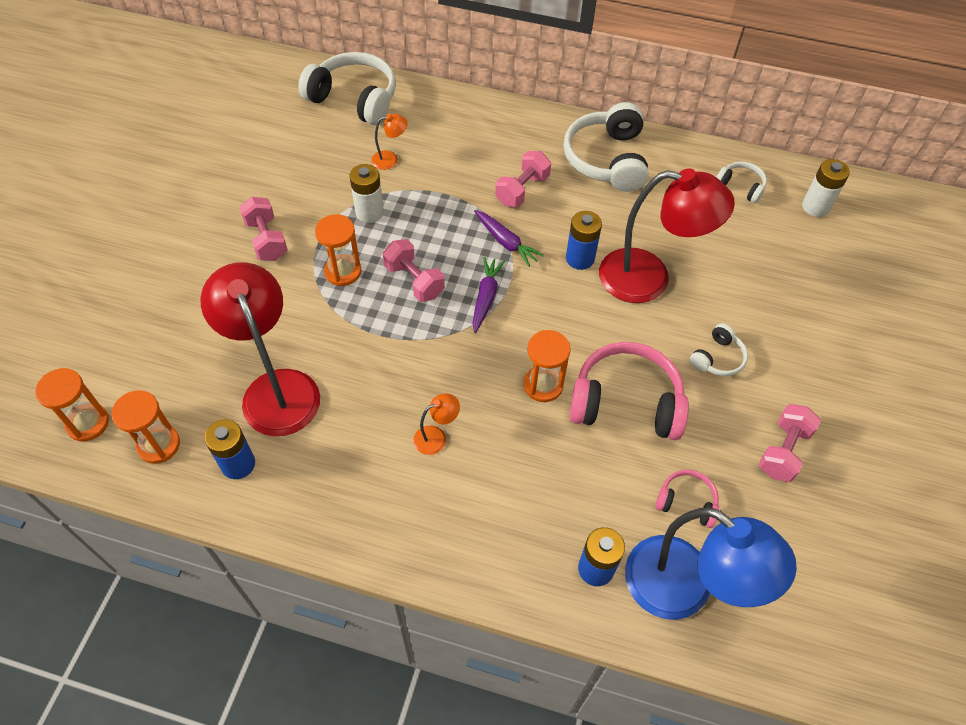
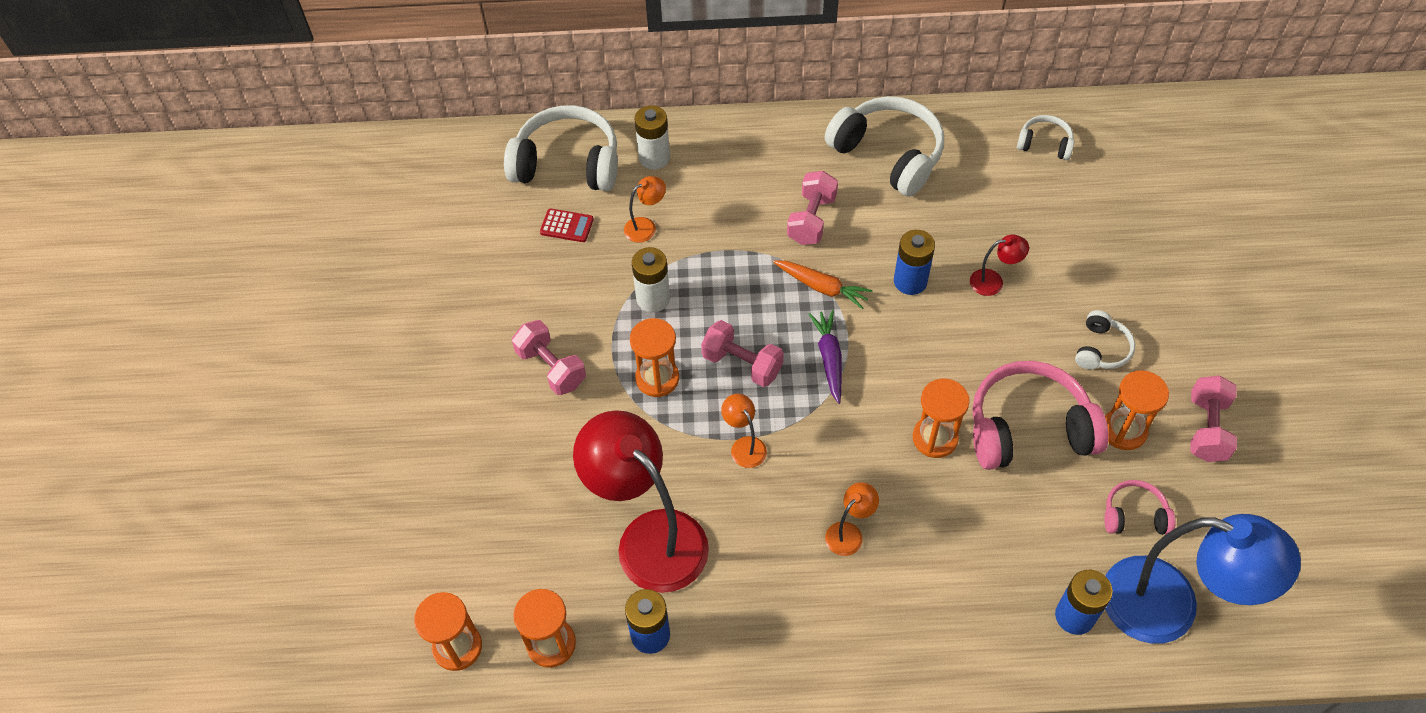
camera: 15 degrees left, 0 degrees up
purple carrot [474,210,544,267] -> orange carrot [773,260,873,309]
white headphones [563,102,649,192] -> white headphones turned 150 degrees clockwise [825,96,944,197]
red lamp [599,168,735,303] -> red lamp [970,235,1029,296], size x0.41
white battery [802,159,850,217] -> white battery moved to [634,105,670,170]
none -> red calculator [540,208,594,242]
none -> orange lamp [721,394,767,468]
none -> orange hourglass [1105,370,1169,450]

